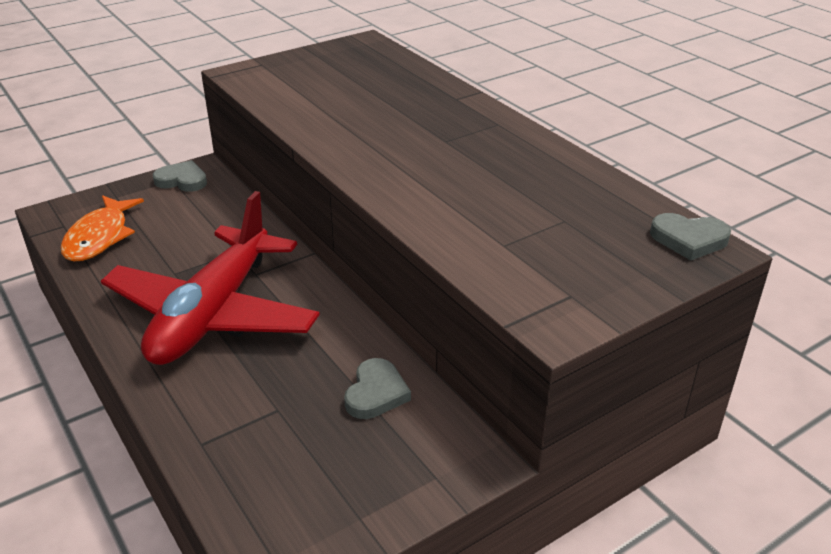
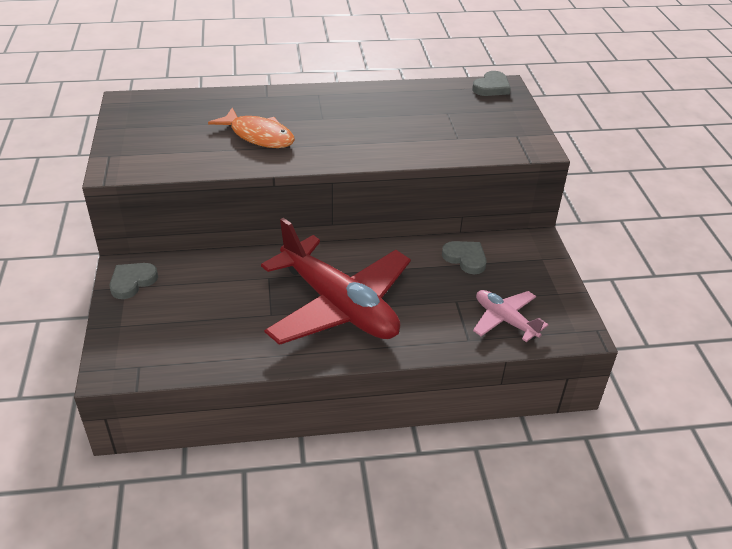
camera: 65 degrees left, 5 degrees up
orange fish [61,195,144,262] -> orange fish moved to [208,108,295,148]
none -> pink plane [473,290,548,342]

